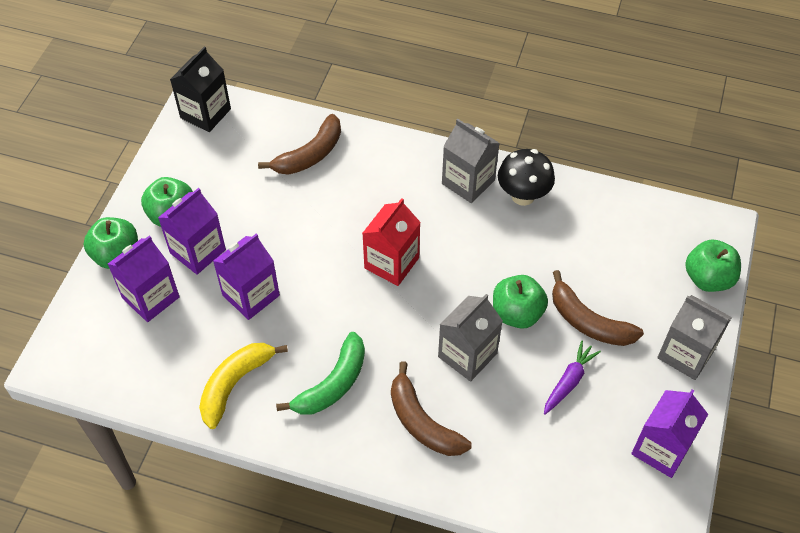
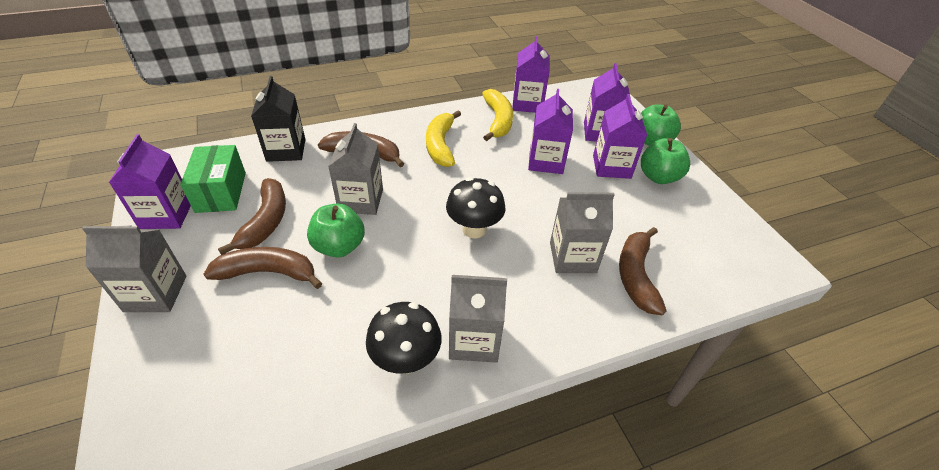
camera: 140 degrees right, 10 degrees down
black carton [170,47,231,132] -> black carton moved to [251,76,306,162]
green banana [276,332,365,414] -> yellow banana [426,110,461,167]
red carton [362,198,421,286] -> black mushroom [446,177,505,239]
purple carrot [544,341,601,415] -> brown banana [218,178,286,255]
green apple [685,239,741,292] -> none
none -> green box [180,145,246,213]
none -> purple carton [512,36,550,113]
none -> grey carton [550,192,615,273]

